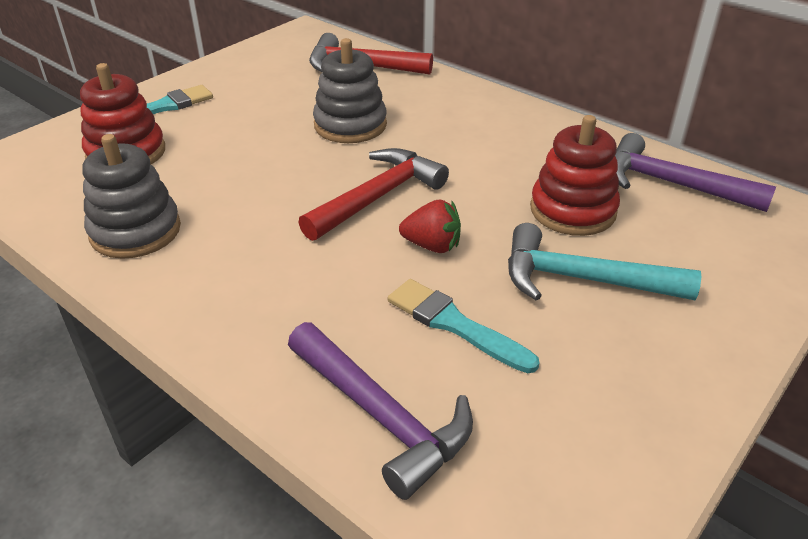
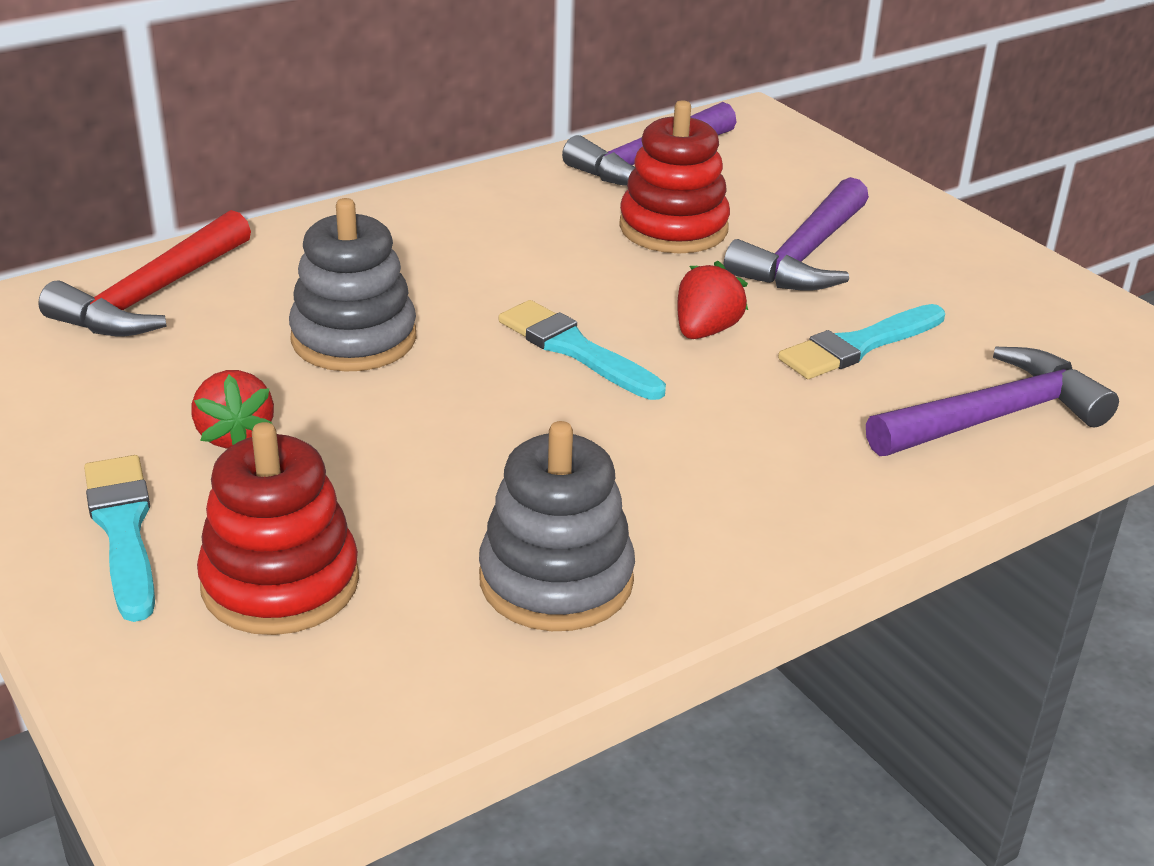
camera: 75 degrees left, 5 degrees down
red hammer [298,148,449,241] -> turquoise brush [498,300,666,400]
turquoise hammer [508,223,701,301] -> purple hammer [724,177,869,291]
none -> red strawberry [191,370,274,449]

